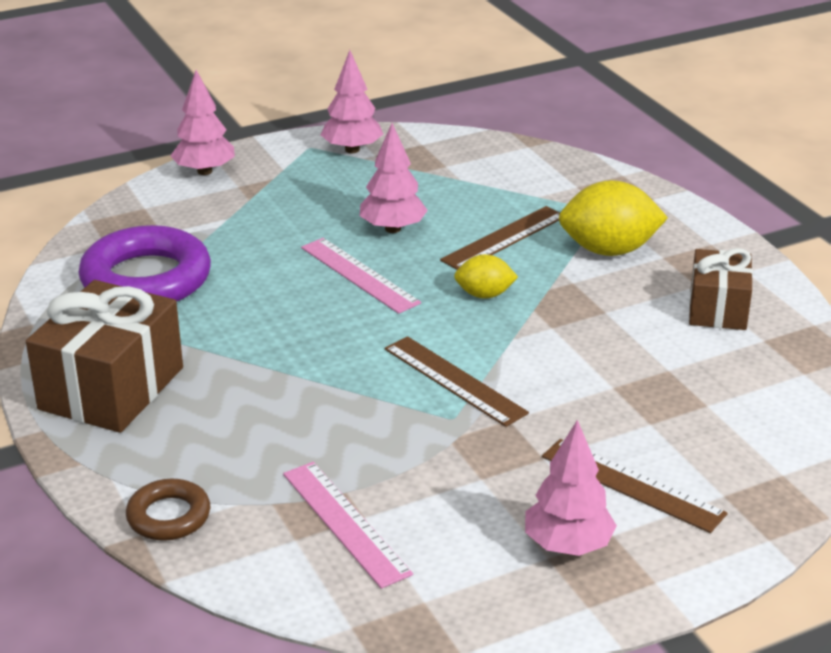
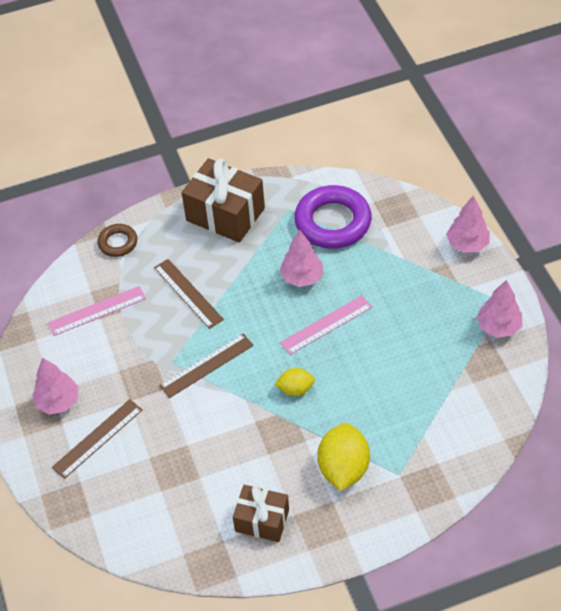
camera: 100 degrees right, 20 degrees up
pink tree [360,123,428,233] -> pink tree moved to [279,229,323,287]
brown ruler [440,206,560,270] -> brown ruler moved to [154,259,224,329]
yellow lemon [454,254,518,299] -> yellow lemon turned 75 degrees clockwise [274,368,315,396]

